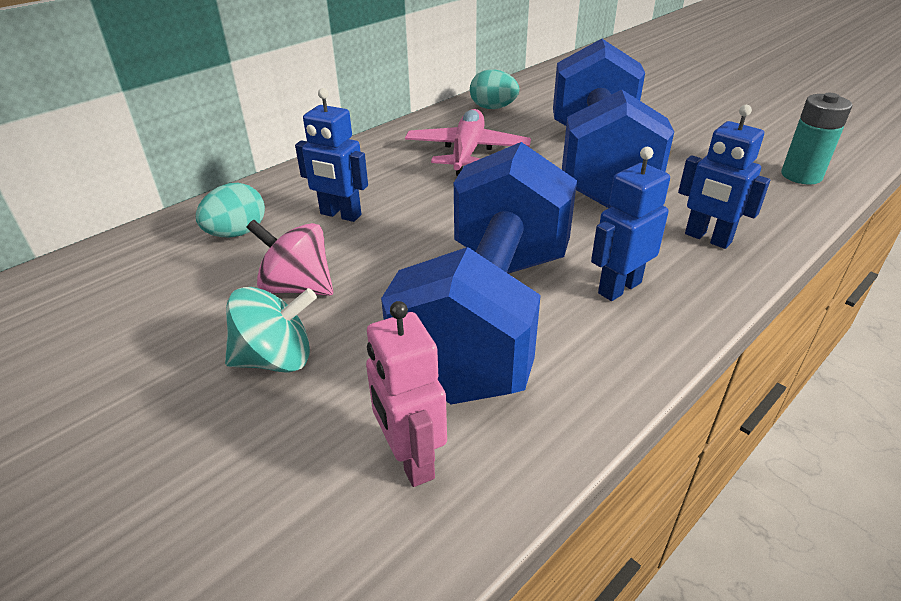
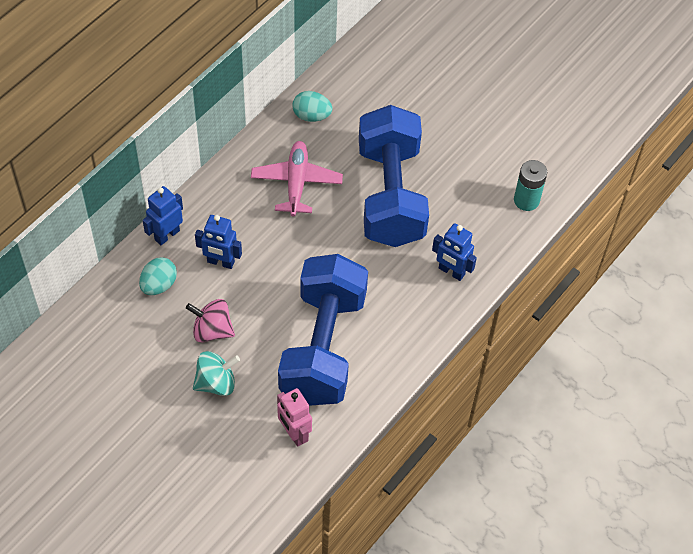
camera: 10 degrees left, 20 degrees up
blue robot [591,147,670,301] -> blue robot moved to [143,186,183,245]

